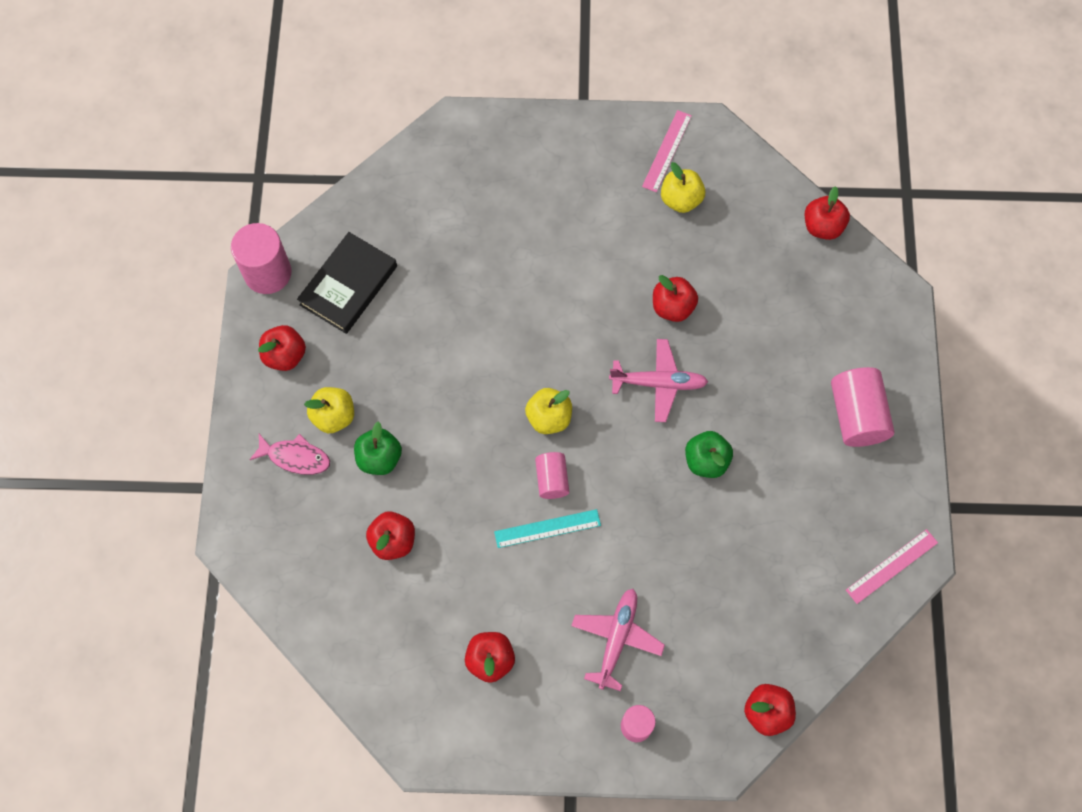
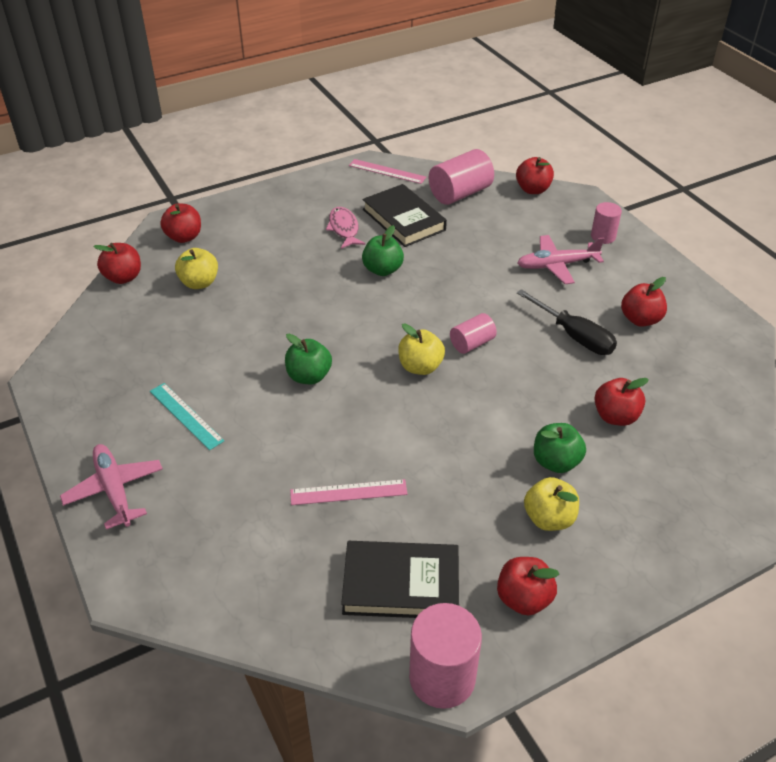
camera: 120 degrees left, 25 degrees down
pink fish [249,434,330,475] -> pink fish moved to [326,207,365,249]
turquoise ruler [494,509,601,548] -> turquoise ruler moved to [150,383,224,450]
pink plane [609,339,708,422] -> pink plane moved to [60,444,163,529]
pink ruler [642,110,692,192] -> pink ruler moved to [290,479,408,505]
red apple [653,275,698,322] -> red apple moved to [160,203,201,243]
yellow apple [661,162,705,213] -> yellow apple moved to [175,248,218,289]
pink cylinder [831,367,894,447] -> pink cylinder moved to [429,149,494,205]
none -> green apple [285,334,332,384]
none -> black book [362,184,447,247]
none -> black screwdriver [517,289,617,355]

